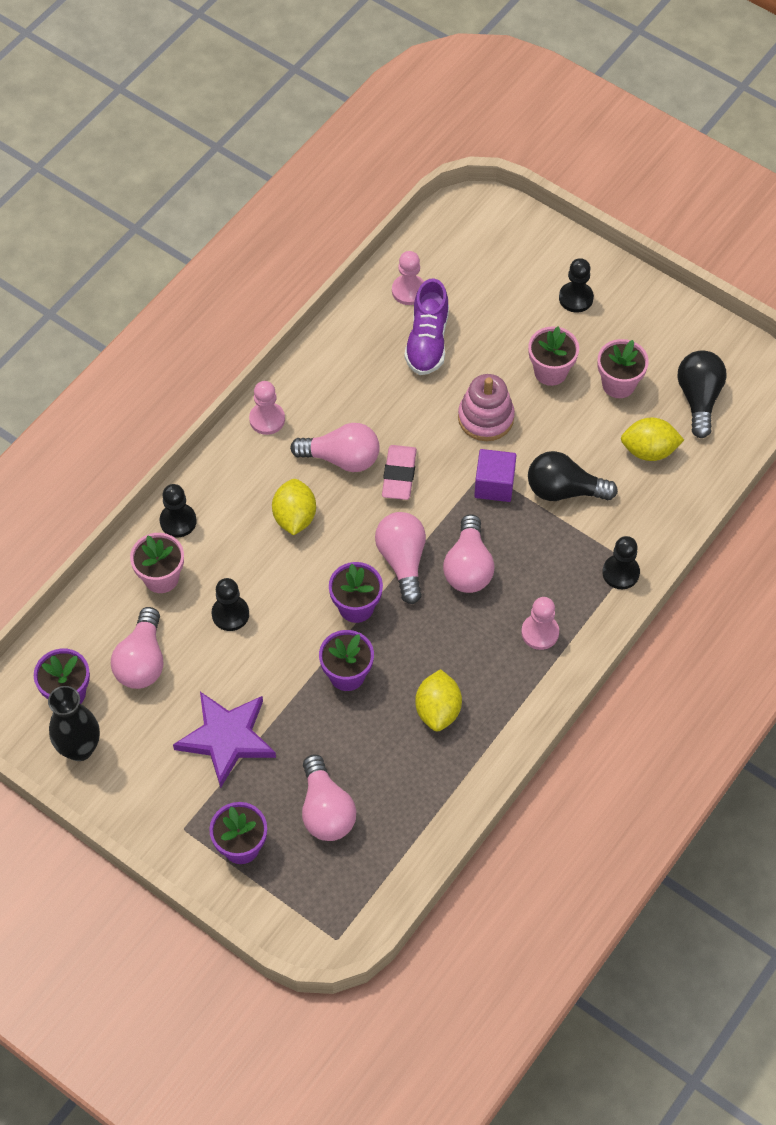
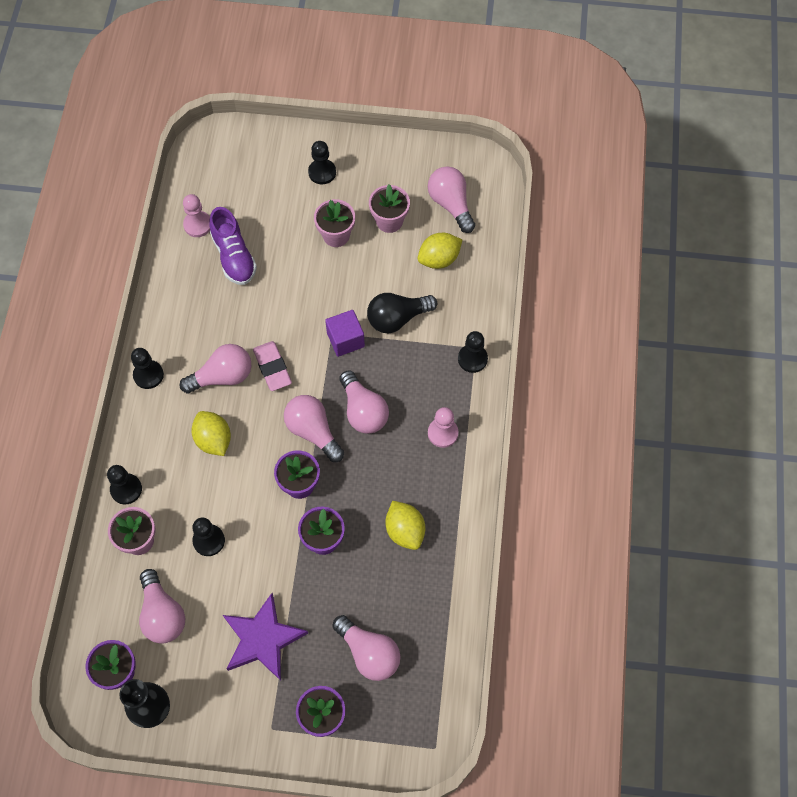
camera: 30 degrees left, 5 degrees up
pink pawn [249,381,285,435] -> black pawn [131,348,164,389]
pink stacking toy [458,374,515,441] -> none
black light bulb [678,350,727,438] -> pink light bulb [428,166,475,233]

